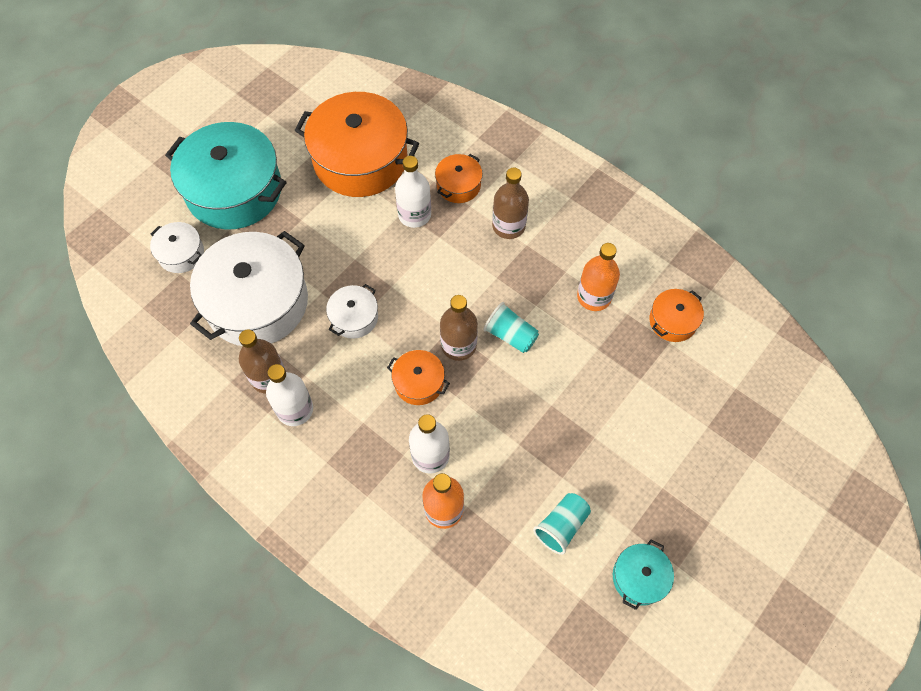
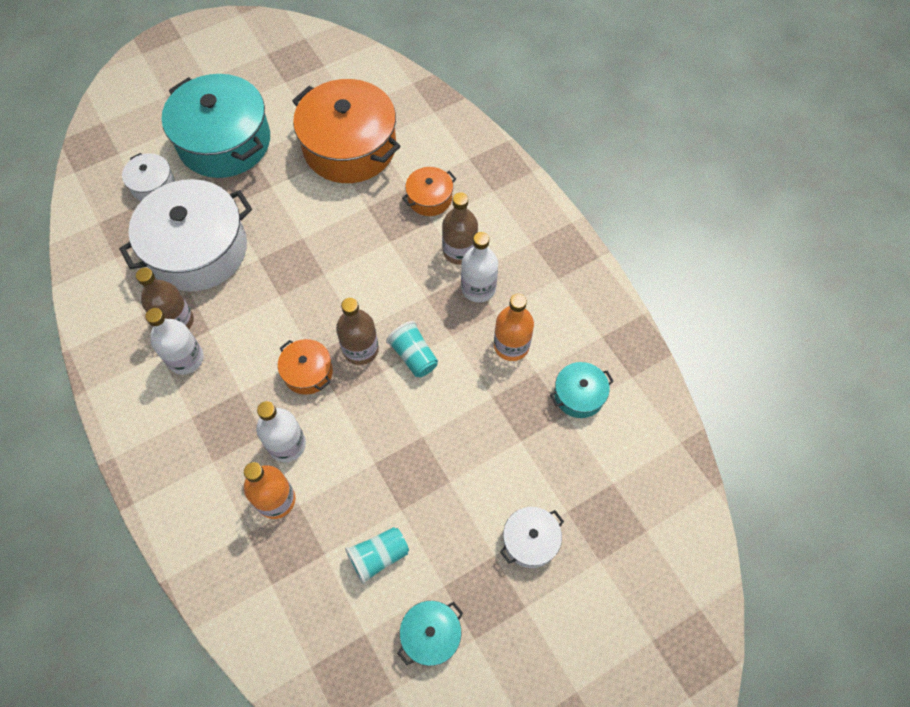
camera: 20 degrees right, 0 degrees up
white pot [326,284,378,339] -> white pot moved to [500,507,564,568]
white bottle [395,156,431,228] -> white bottle moved to [461,232,498,302]
orange pot [649,289,704,342] -> turquoise pot [550,362,614,418]

